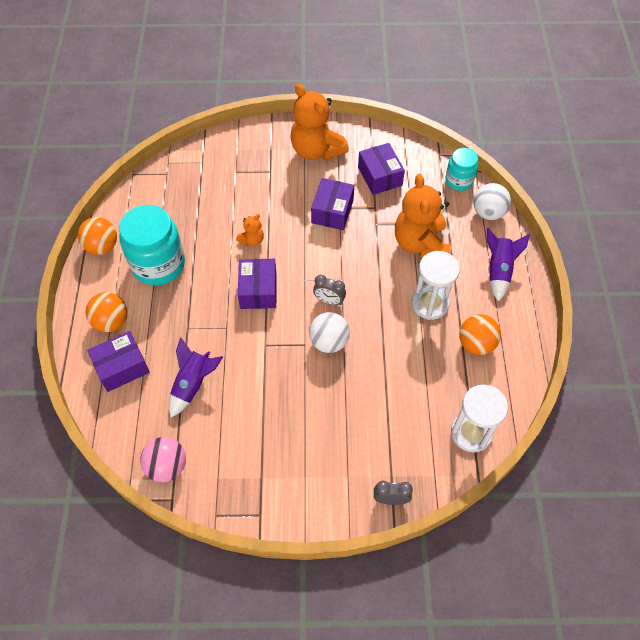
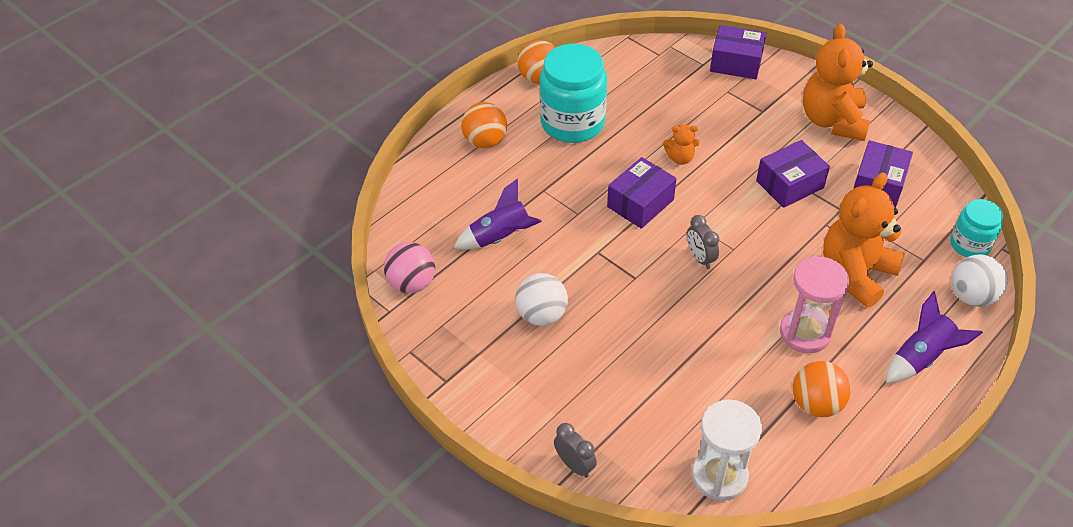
camera: 45 degrees right, 10 degrees down
purple box [87,331,150,392] -> purple box moved to [710,25,766,79]
white ball [309,312,350,353] -> white ball moved to [515,273,568,326]
white hourglass [412,251,460,320] -> pink hourglass [780,256,849,353]

